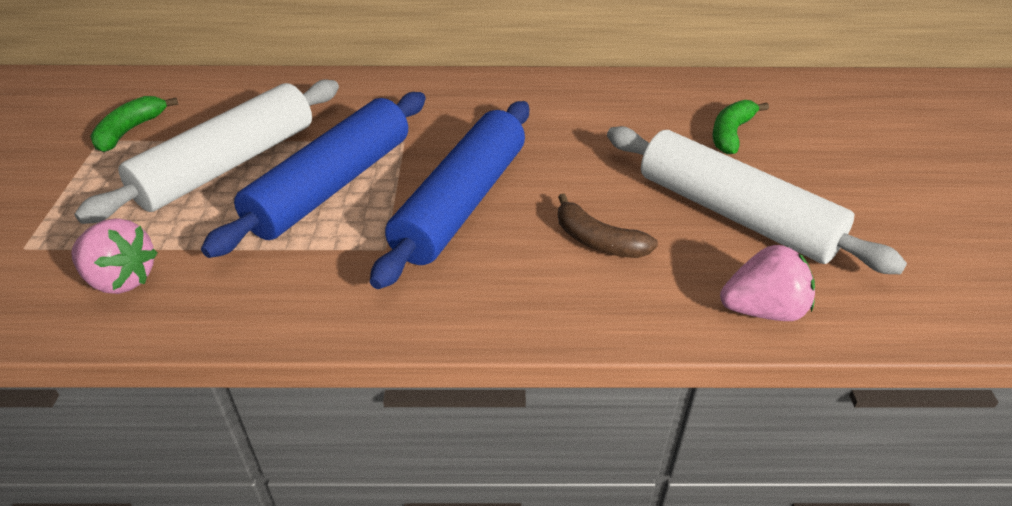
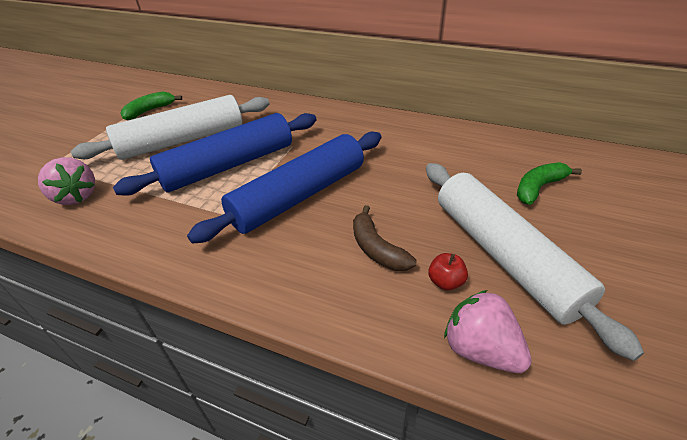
camera: 25 degrees right, 0 degrees up
pink strawberry [720,245,815,321] -> pink strawberry turned 150 degrees counterclockwise [444,290,532,373]
none -> red apple [428,253,468,290]

